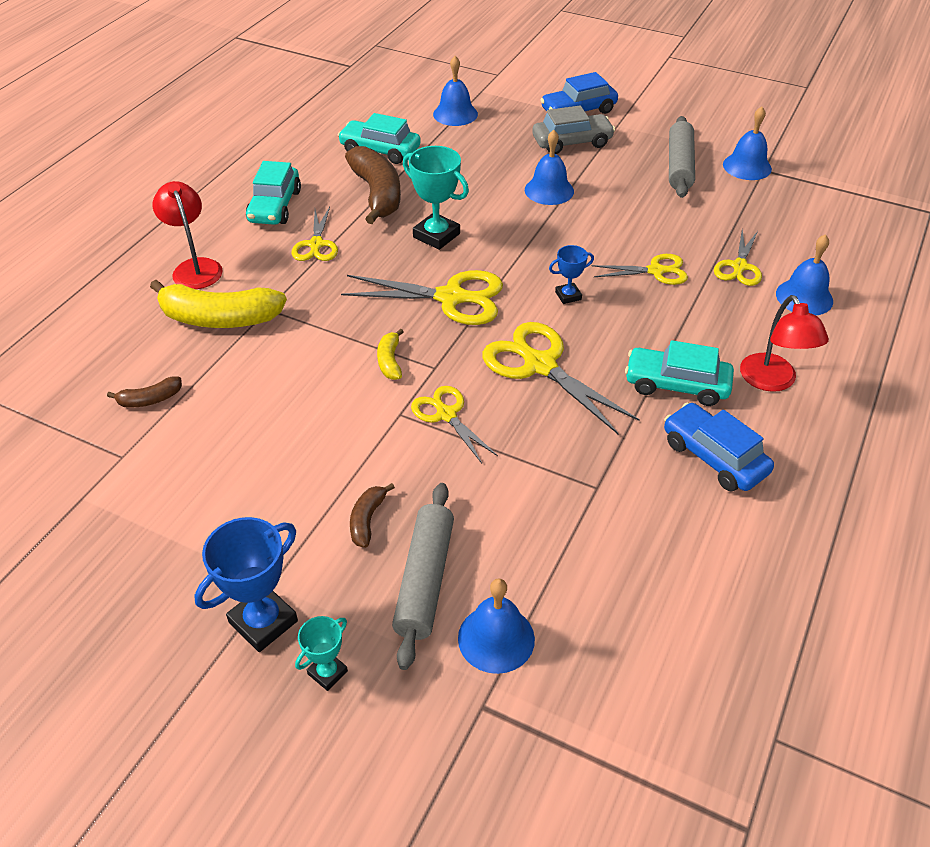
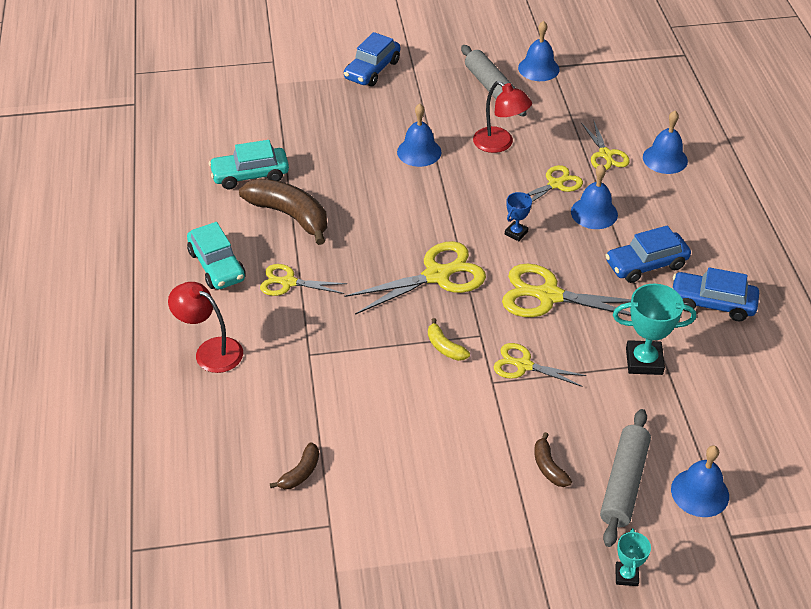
camera: 35 degrees left, 0 degrees up
yellow banana [150,280,287,328] -> none
blue trophy [195,517,298,652] -> none
yellow scissors [291,207,338,261] -> yellow scissors turned 135 degrees clockwise [260,264,347,296]
grey rolling pin [392,483,454,670] -> grey rolling pin turned 45 degrees clockwise [600,409,651,547]
turquoise trophy [403,146,469,250] -> turquoise trophy moved to [613,284,696,375]
blue bell [433,56,478,126] -> blue bell moved to [571,164,618,229]
grey car [532,105,615,154] -> none
turquoise car [625,340,734,406] -> blue car [605,226,691,283]
red lamp [740,295,829,392] -> red lamp moved to [473,81,532,153]

